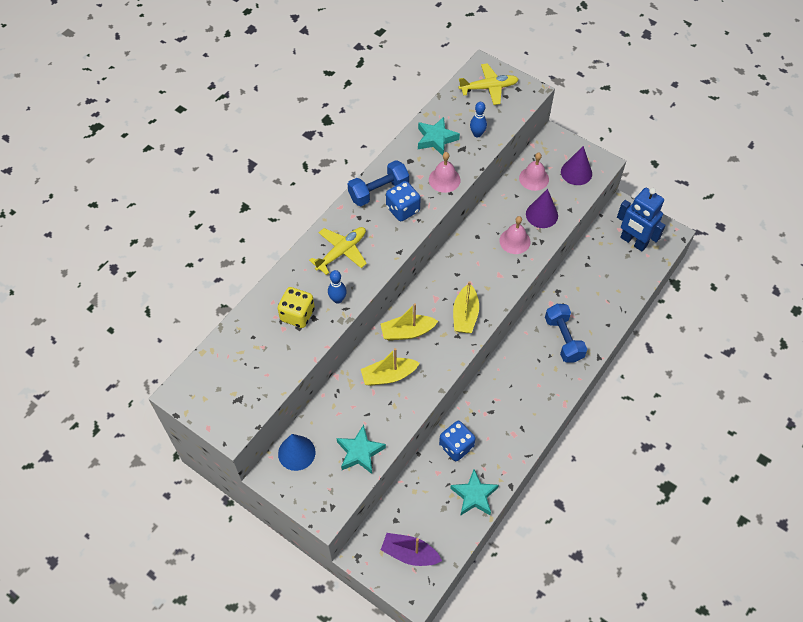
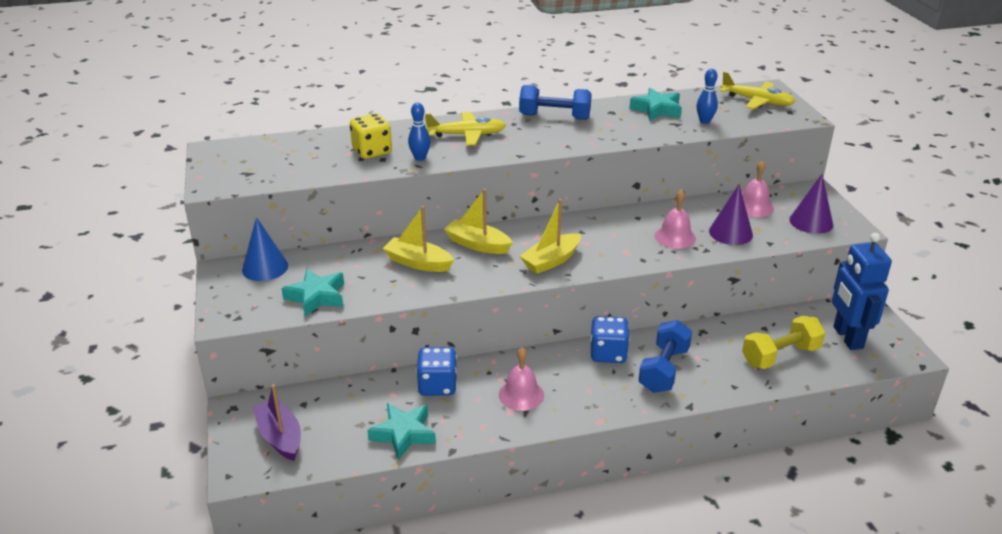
camera: 40 degrees right, 25 degrees down
blue dice [386,181,421,222] -> blue dice moved to [590,316,630,363]
pink bell [429,152,460,193] -> pink bell moved to [499,347,544,411]
none -> yellow dumbbell [742,316,825,369]

